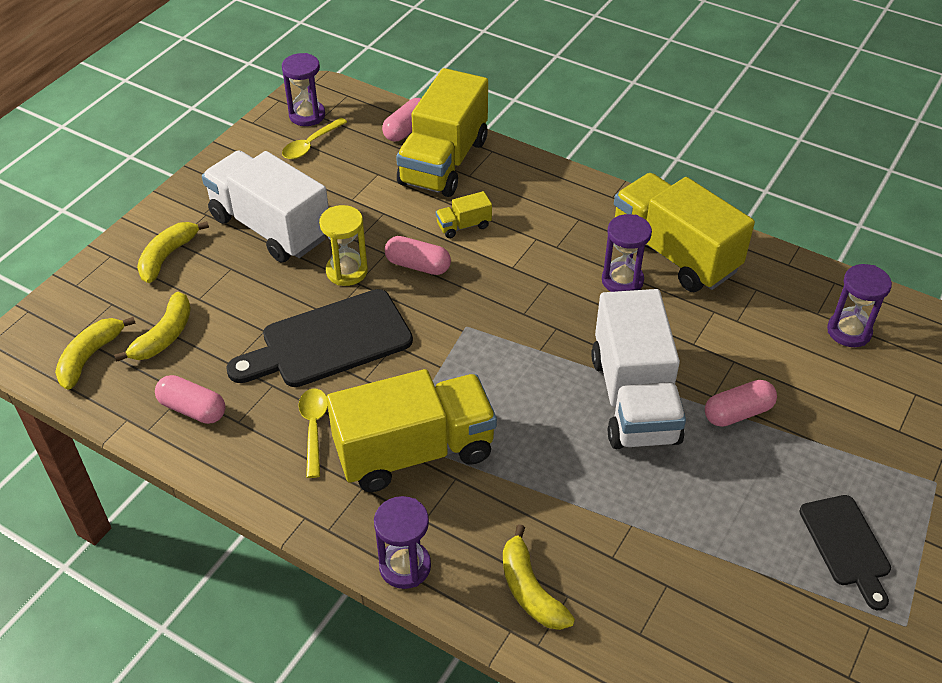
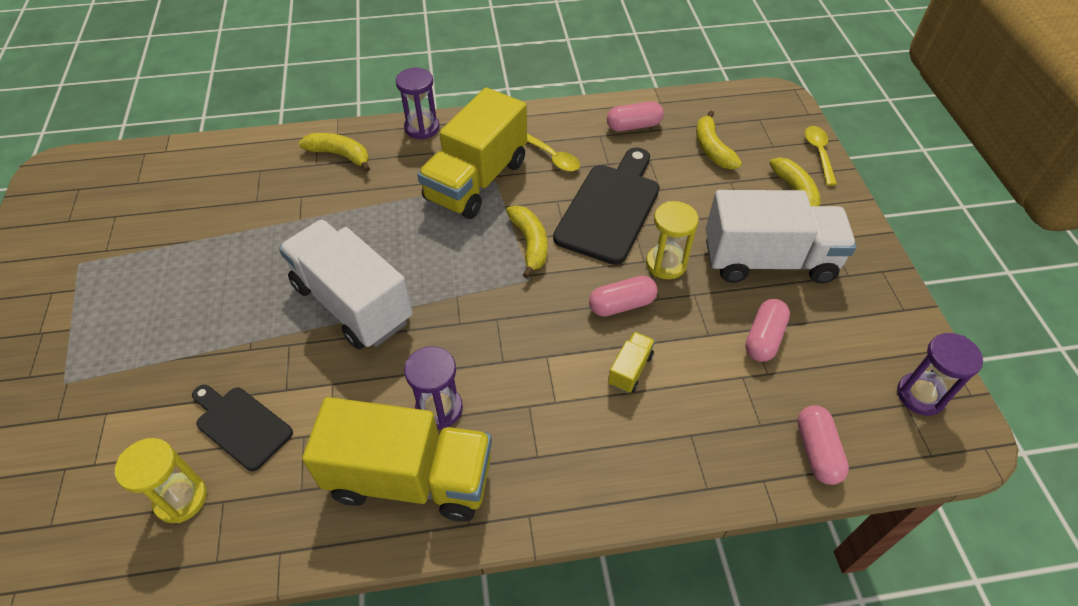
camera: 140 degrees right, 5 degrees up
yellow banana [55,317,136,390] -> yellow banana moved to [506,205,547,279]
yellow spoon [282,118,347,159] -> yellow spoon moved to [805,126,837,186]
yellow truck [396,68,488,197] -> none
pink capsule [705,380,777,427] -> pink capsule moved to [745,299,790,362]
black cutting board [799,495,891,610] -> black cutting board moved to [192,385,293,471]
purple hourglass [827,264,892,347] -> yellow hourglass [115,438,207,523]

